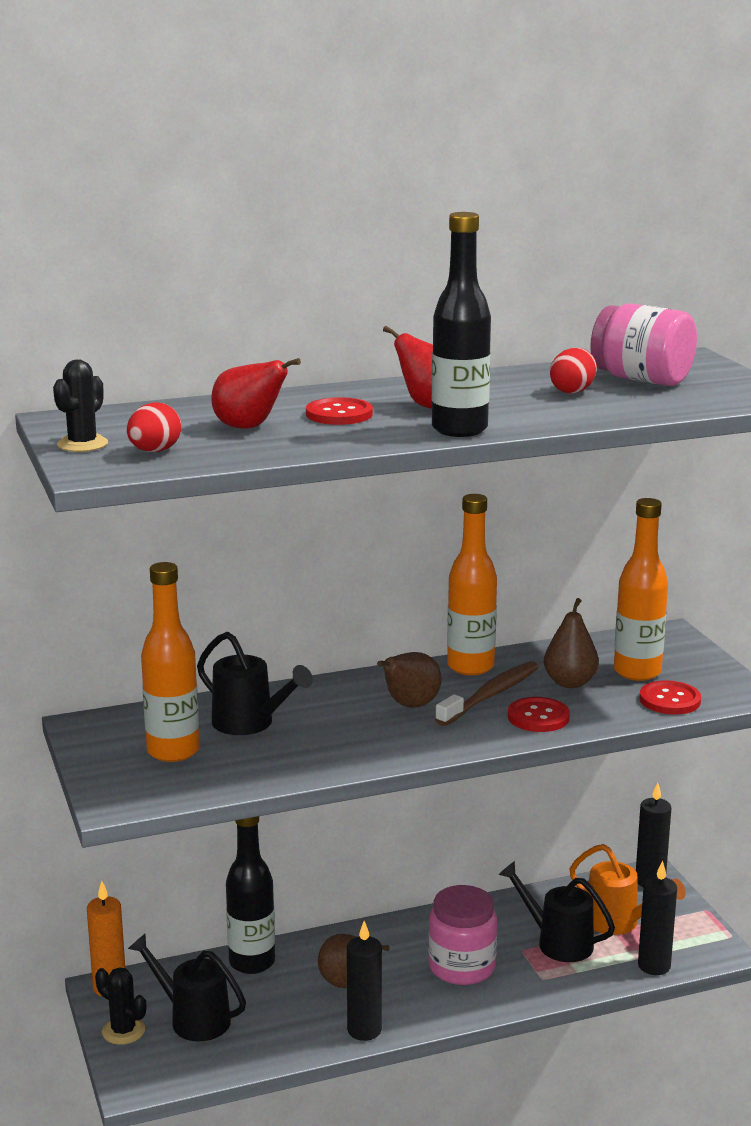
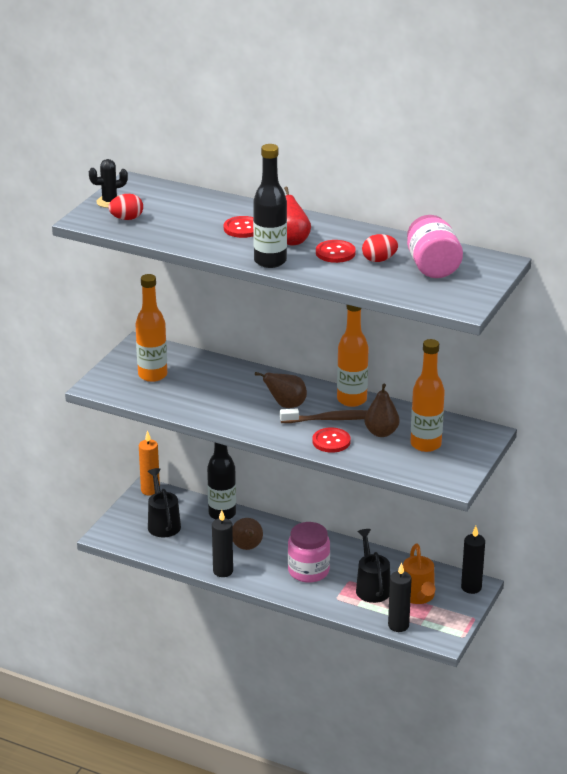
camera: 45 degrees right, 10 degrees up
black cactus [95,967,146,1045] -> none
black watering can [197,632,313,735] -> none
red pear [211,358,301,429] -> none
red button [640,680,701,715] -> red button moved to [316,240,356,263]

